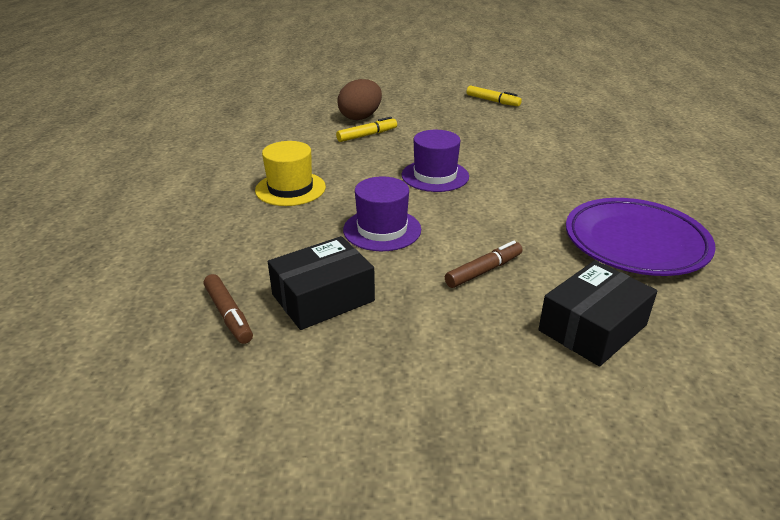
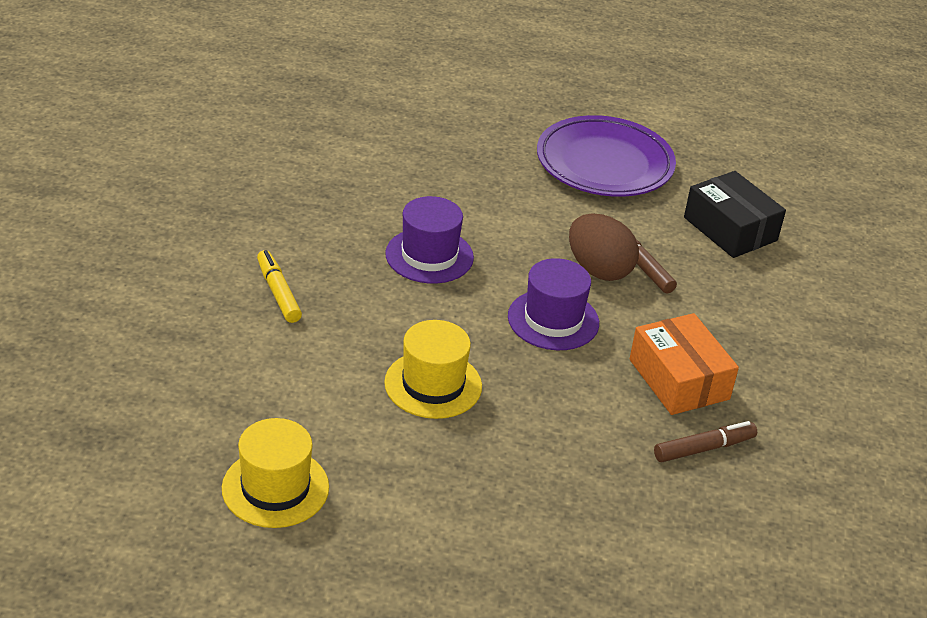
camera: 85 degrees left, 5 degrees up
black box [268,236,375,330] -> orange box [630,313,739,415]
brown egg [337,79,382,120] -> brown egg moved to [569,214,639,281]
yellow marker [467,86,522,106] -> none
none -> yellow hat [222,418,329,528]

